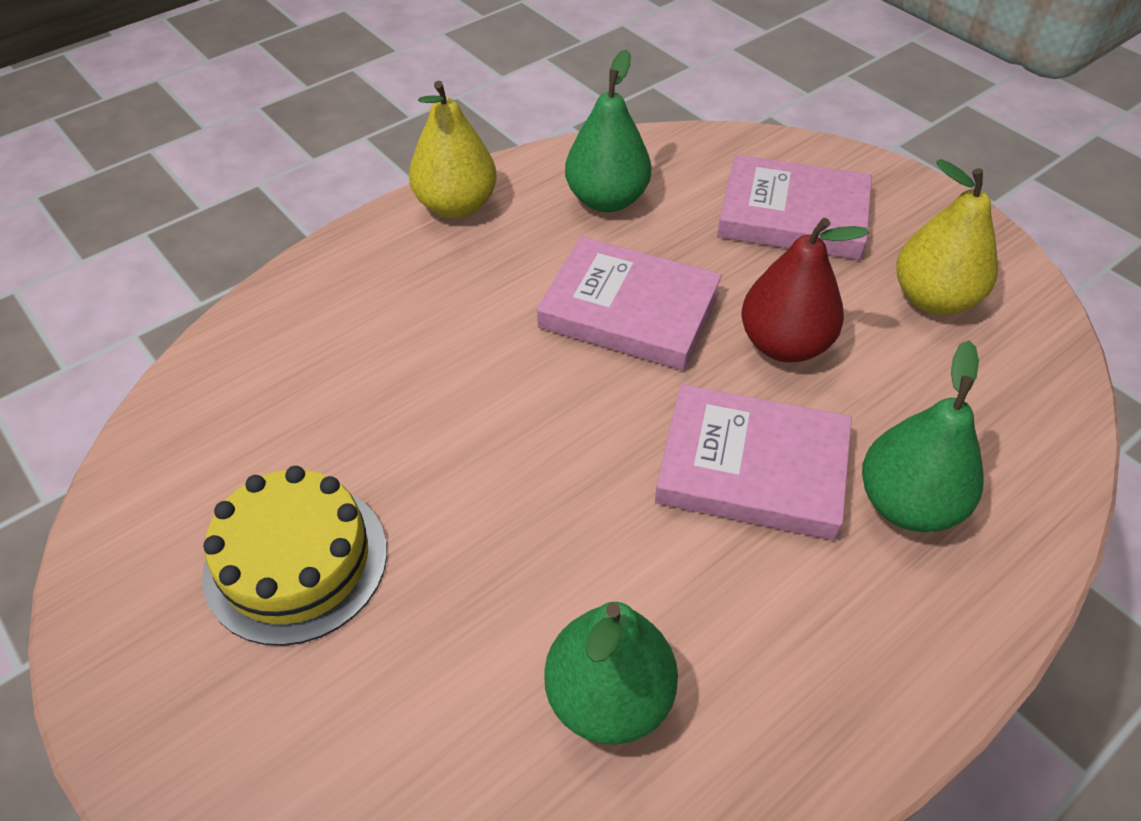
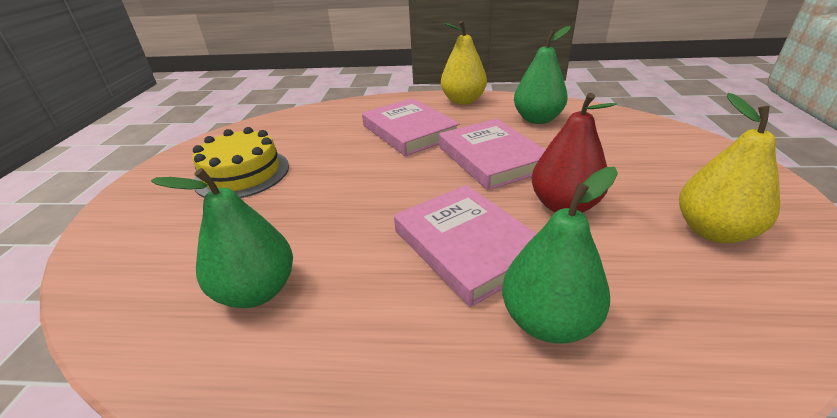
camera: 45 degrees right, 15 degrees down
pink book [717,155,872,260] -> pink book moved to [362,98,460,156]

